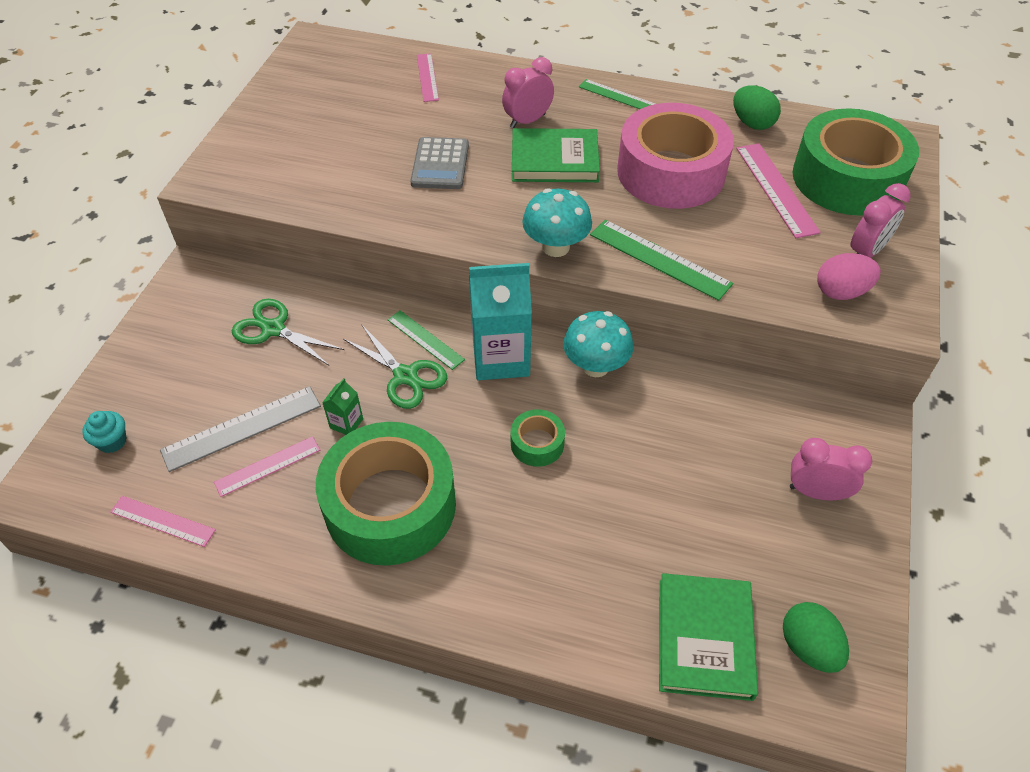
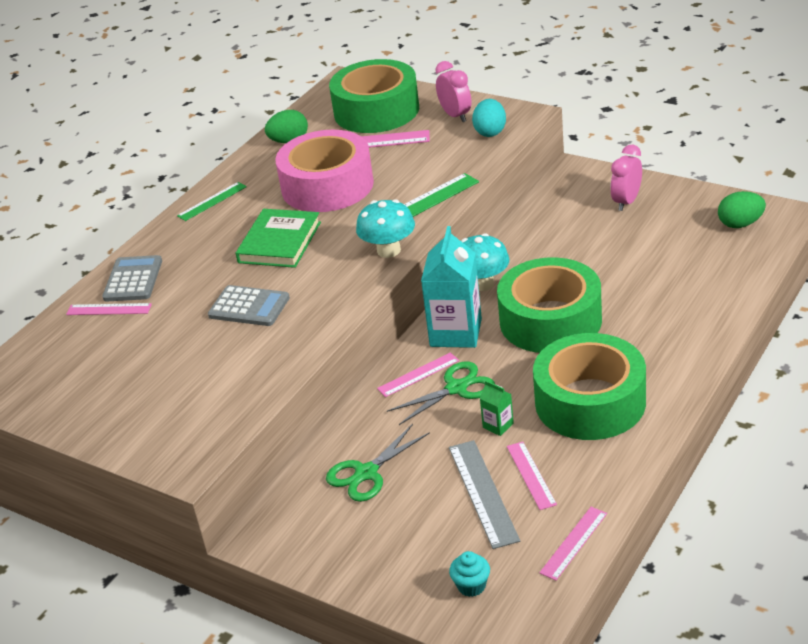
camera: 70 degrees left, 15 degrees down
green ruler [387,310,465,370] -> pink ruler [377,352,459,397]
pink clock [502,57,554,128] -> none
green tape [511,409,565,467] -> green tape [497,257,602,353], size x2.32
green book [659,573,758,701] -> none
pink egg [817,253,881,300] -> turquoise egg [472,99,506,137]
none -> grey calculator [102,255,162,302]

